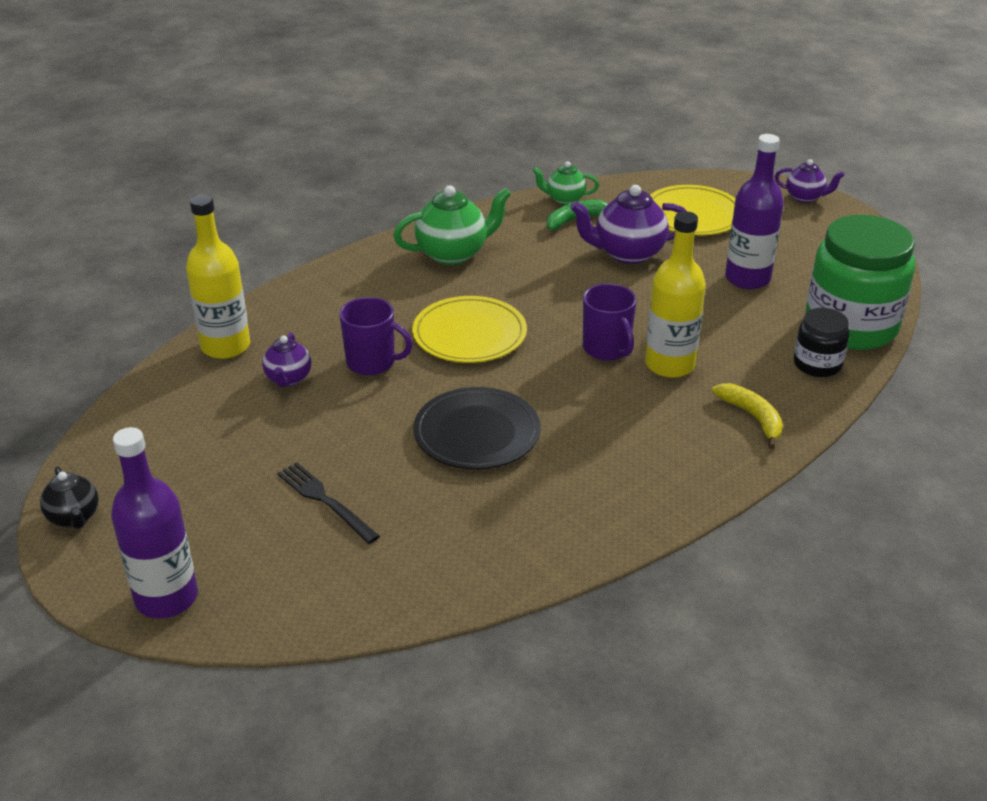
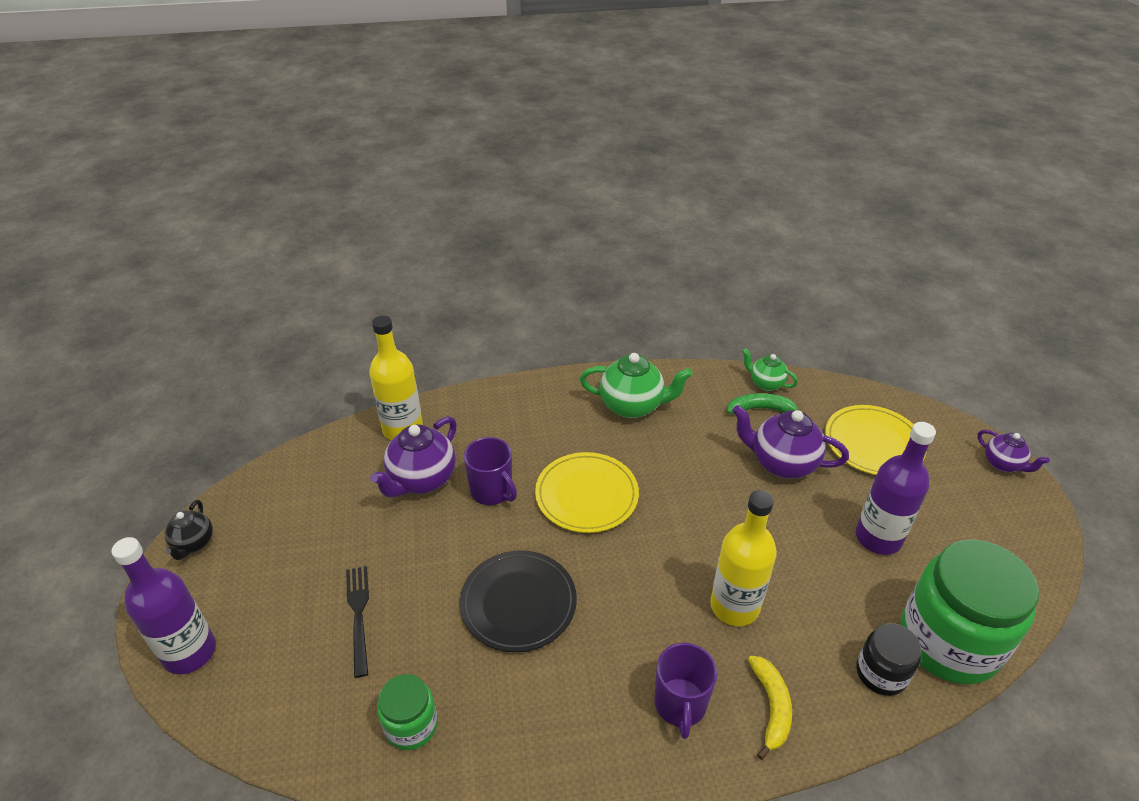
camera: 30 degrees right, 5 degrees up
purple teapot [262,332,311,387] -> purple teapot [370,416,457,498], size x1.71
purple mug [583,283,637,361] -> purple mug moved to [654,643,717,739]
none -> green jar [377,674,438,750]

